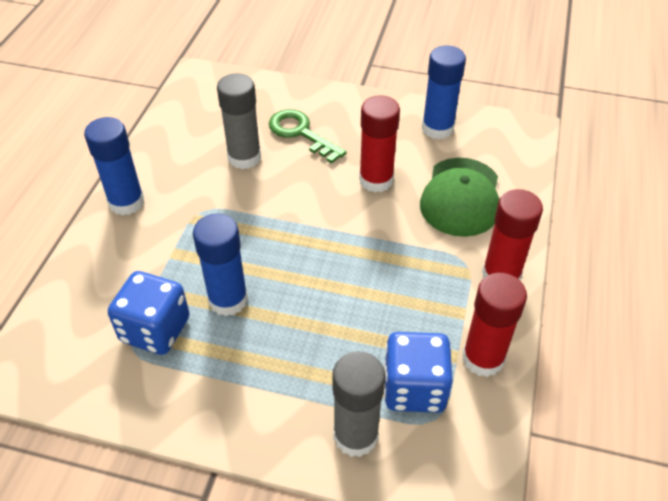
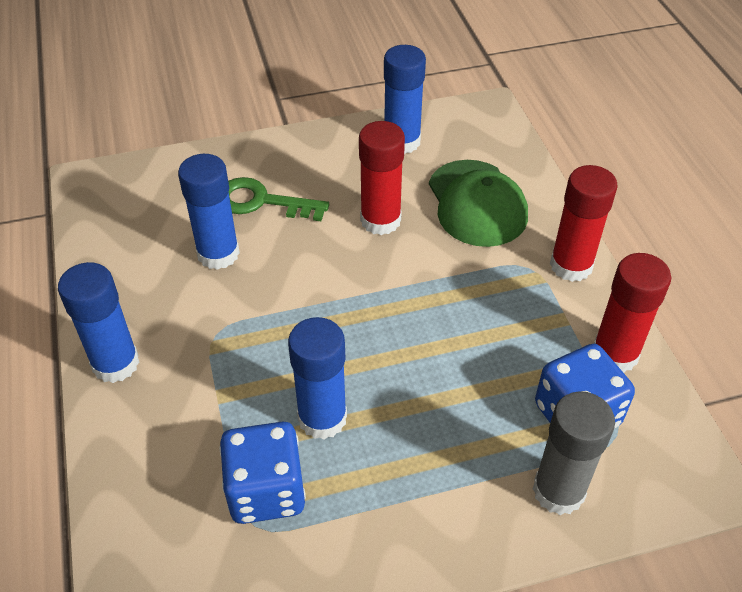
camera: 30 degrees left, 0 degrees up
grey glue stick [217,74,261,169] -> blue glue stick [178,154,240,270]

